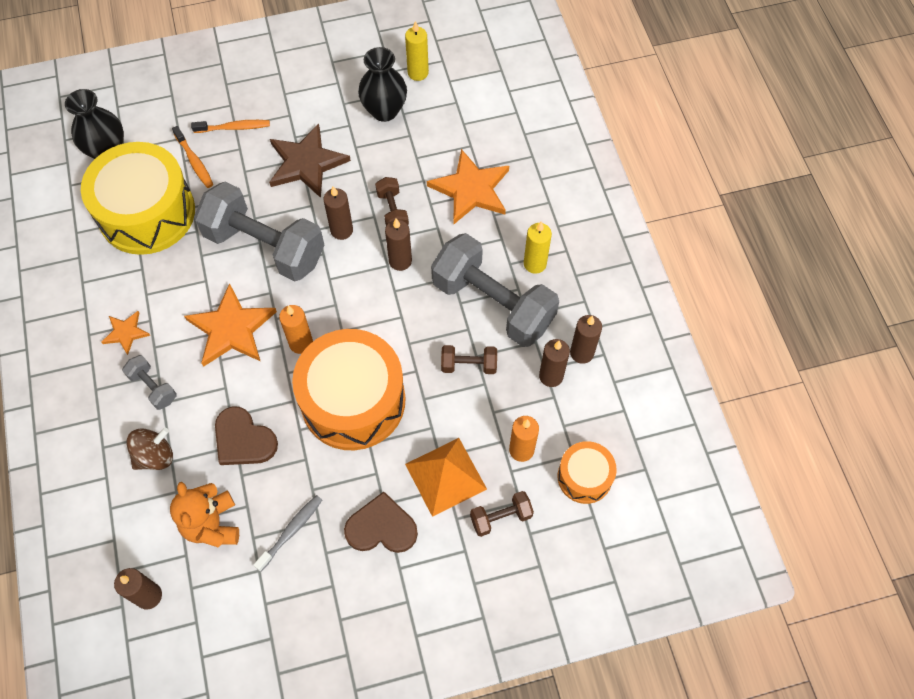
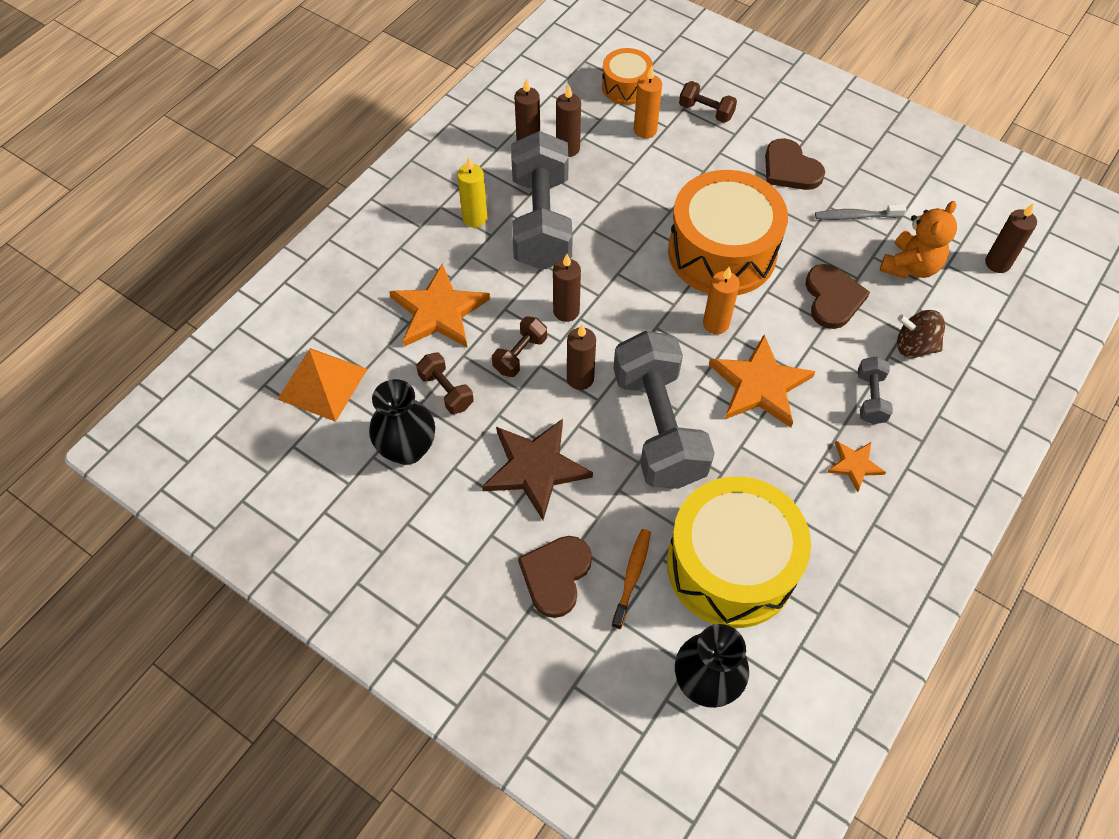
camera: 130 degrees left, 5 degrees down
orange toothbrush [191,120,270,133] -> brown heart [518,536,592,618]
yellow candle [405,21,429,81] -> none
orange pyramid [405,438,487,517] -> orange pyramid moved to [277,348,367,422]
brown dumbbell [441,345,497,374] -> brown dumbbell moved to [416,353,474,414]

